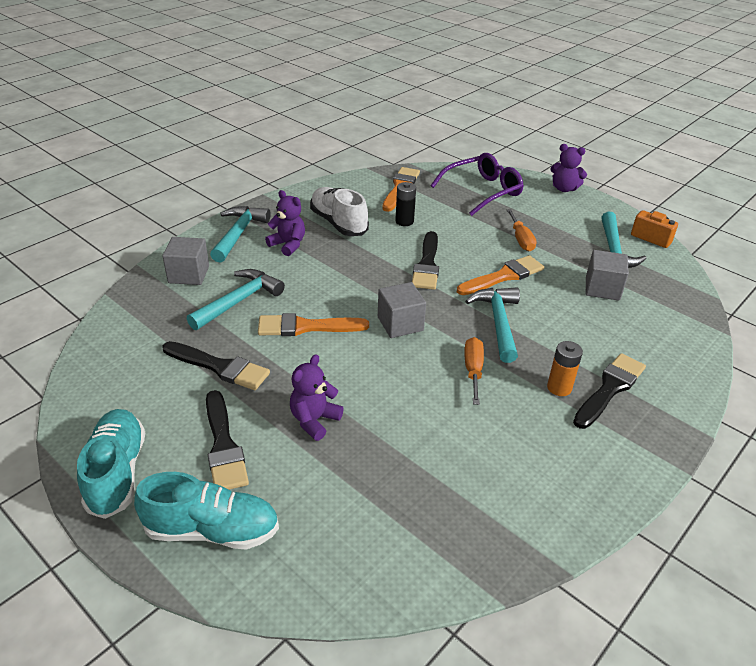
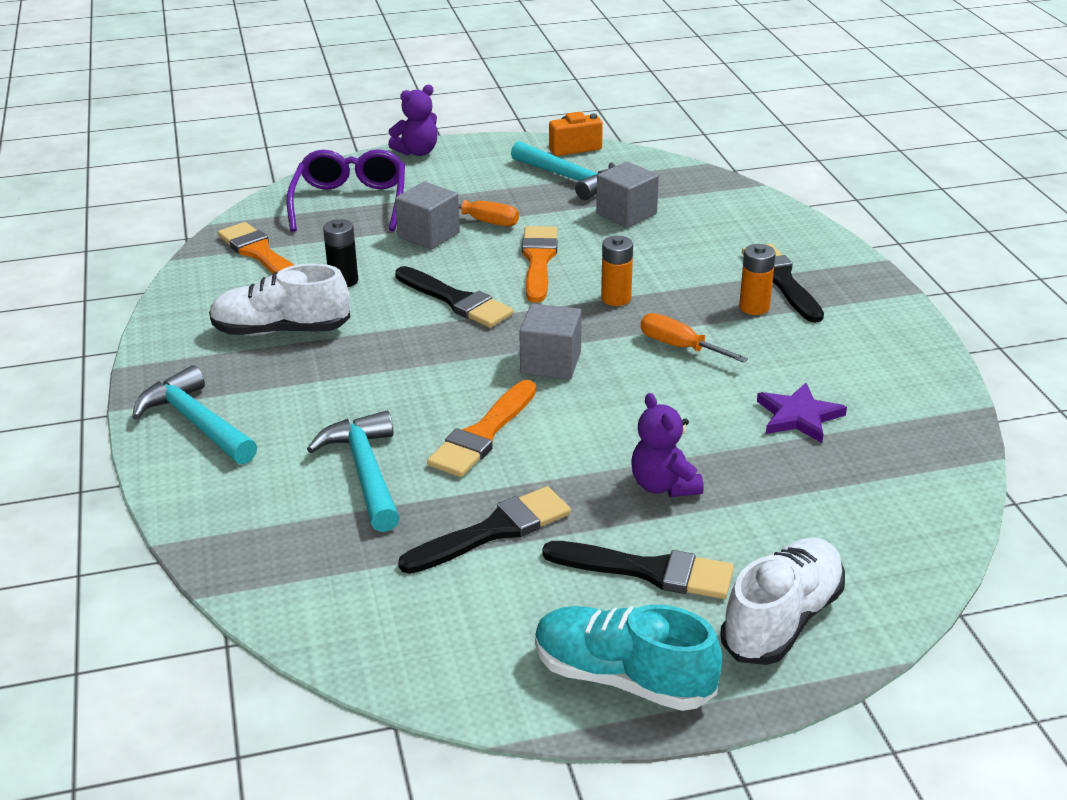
camera: 55 degrees left, 5 degrees down
turquoise shoe [134,472,279,550] -> white shoe [720,538,845,665]
grey cube [162,237,209,285] -> grey cube moved to [395,182,460,250]
purple teddy bear [265,190,305,256] -> none
turquoise hammer [465,287,520,363] -> orange battery [601,236,633,306]
none -> purple star [757,383,847,443]

